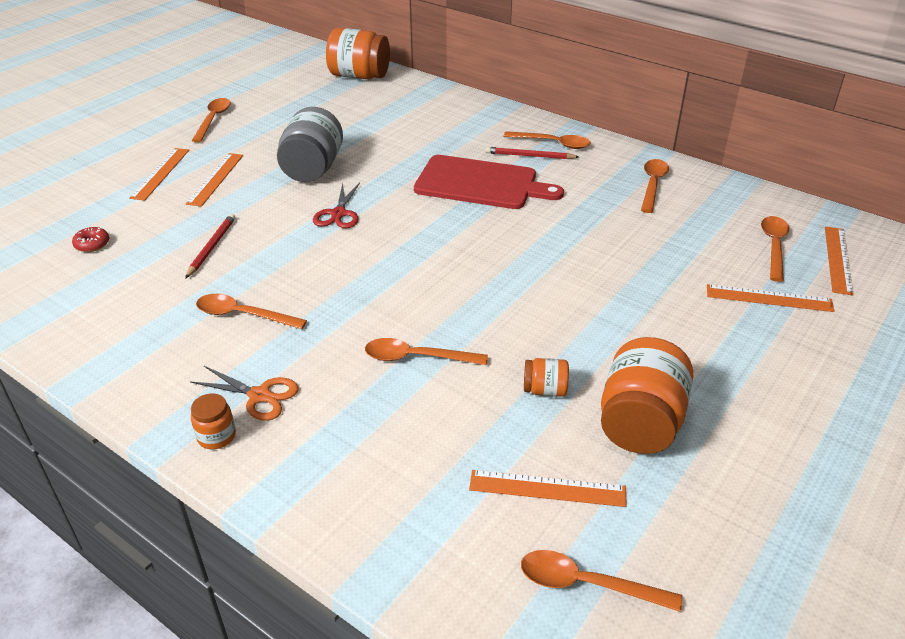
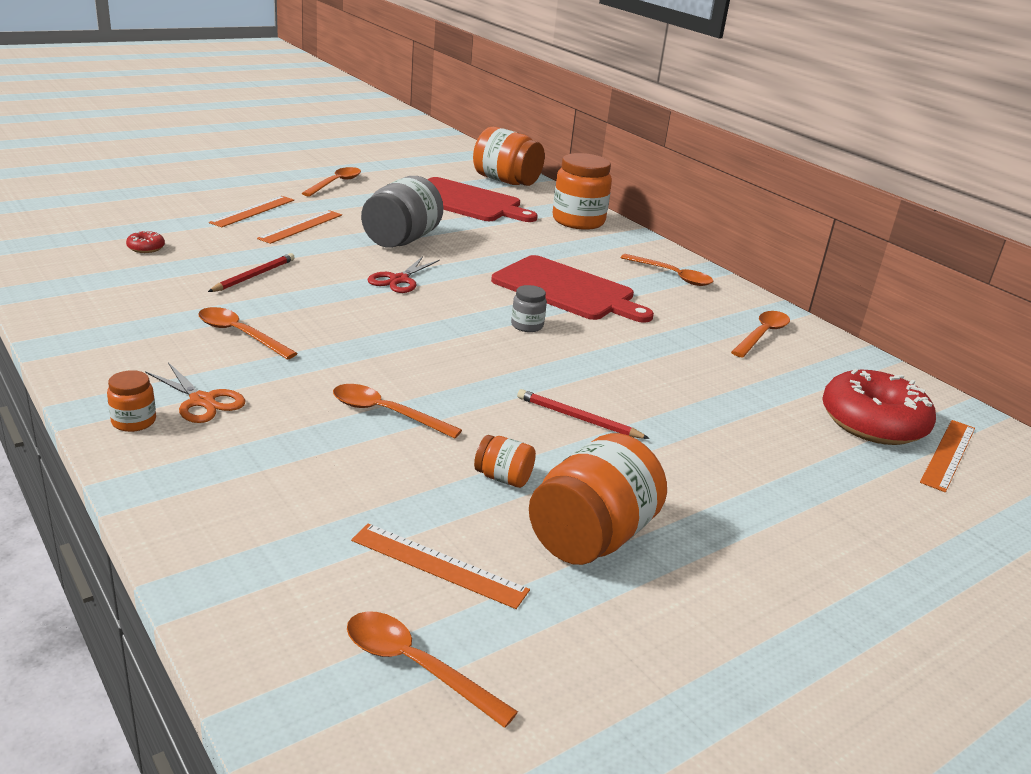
camera: 15 degrees right, 10 degrees down
red pencil [485,147,579,159] -> red pencil moved to [517,389,650,439]
orange ruler [707,284,835,312] -> none
orange spoon [761,216,789,282] -> red donut [822,369,936,445]
none -> red cutting board [427,177,538,222]
none -> grey jar [511,285,547,332]
none -> orange jar [553,153,612,230]

